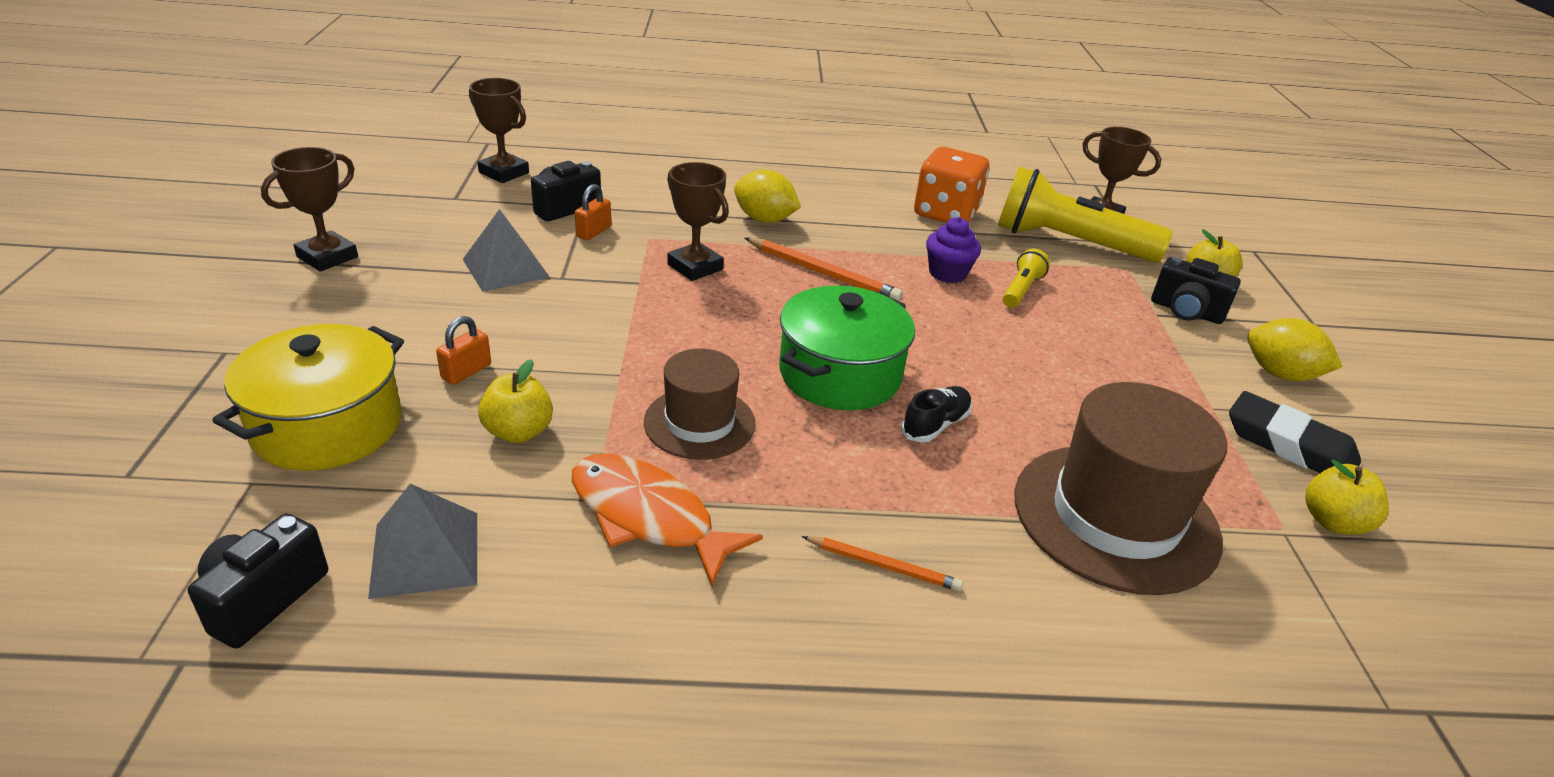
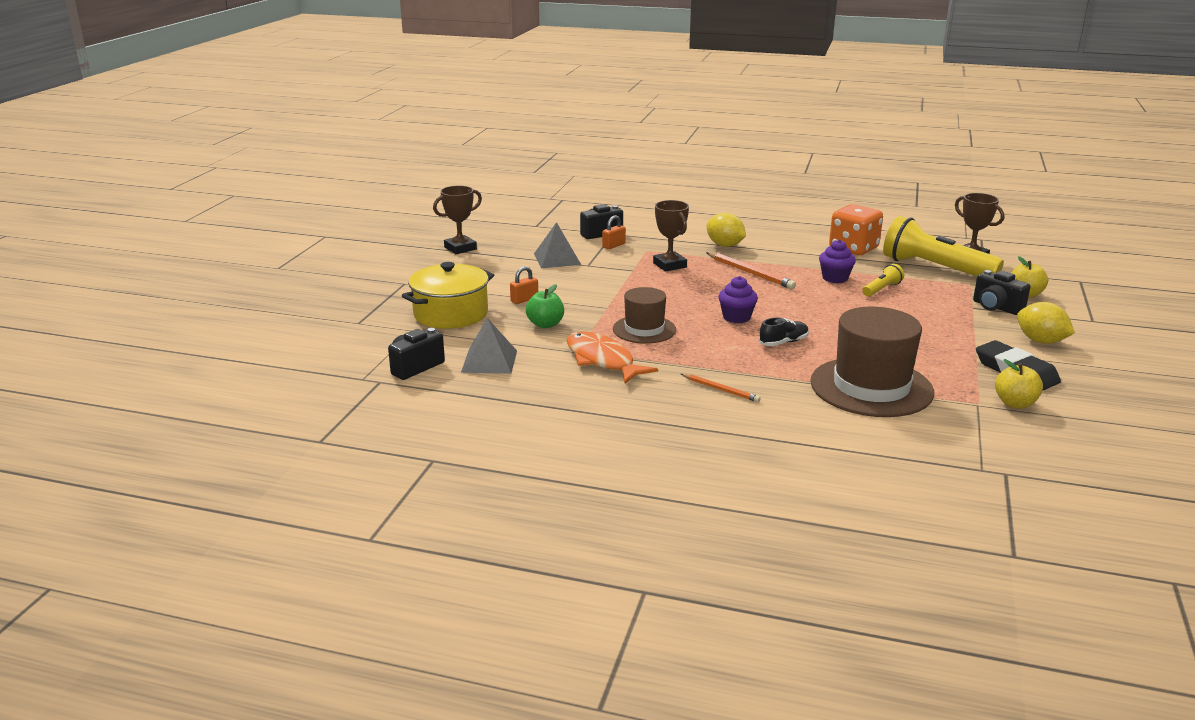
camera: 20 degrees right, 10 degrees down
brown trophy [469,78,529,183] -> none
yellow apple [478,359,553,443] -> green apple [526,284,564,328]
green pot [779,285,915,410] -> purple cupcake [718,276,758,323]

